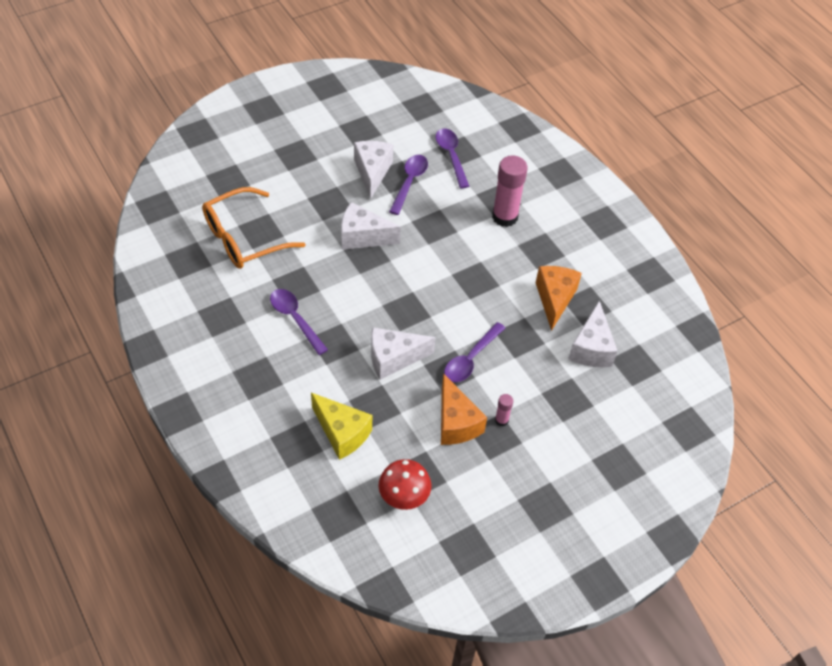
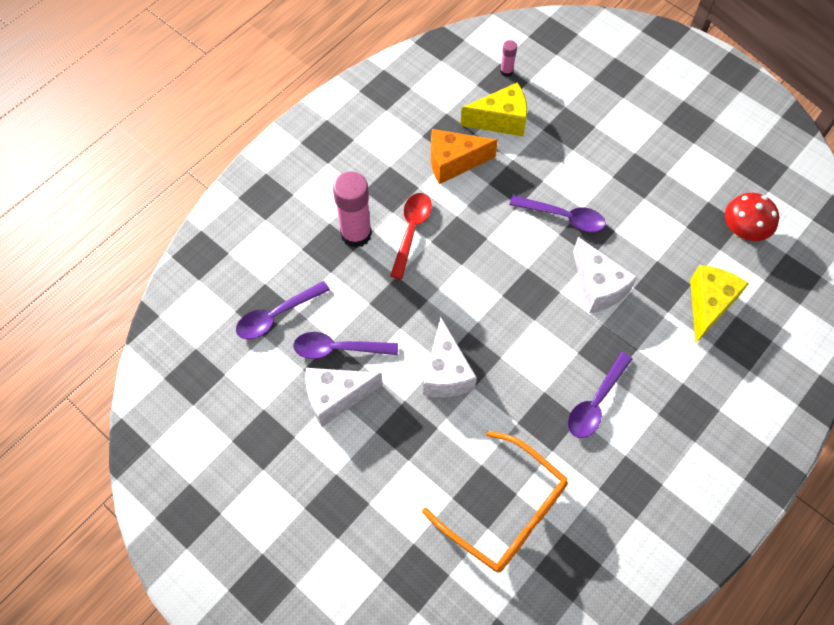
camera: 105 degrees left, 10 degrees up
orange cheese [441,373,487,445] -> none
pink glue stick [495,394,513,427] -> pink glue stick moved to [500,40,517,77]
white cheese [568,301,618,367] -> yellow cheese [460,82,527,137]
none -> red spoon [390,193,432,279]

